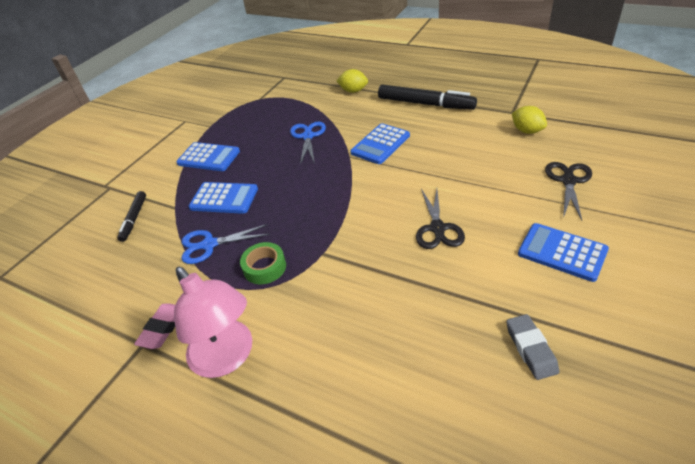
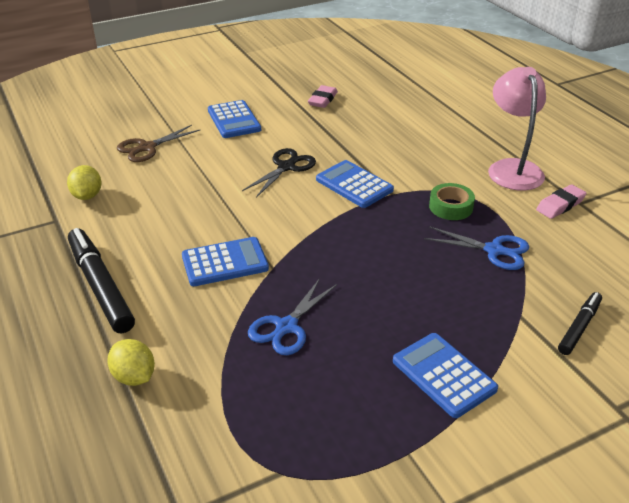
camera: 150 degrees left, 5 degrees down
blue calculator [189,182,258,214] -> blue calculator moved to [316,160,394,208]
grey eraser [506,314,559,380] -> pink eraser [308,85,338,108]
black scissors [545,162,592,220] -> brown scissors [117,125,200,162]

